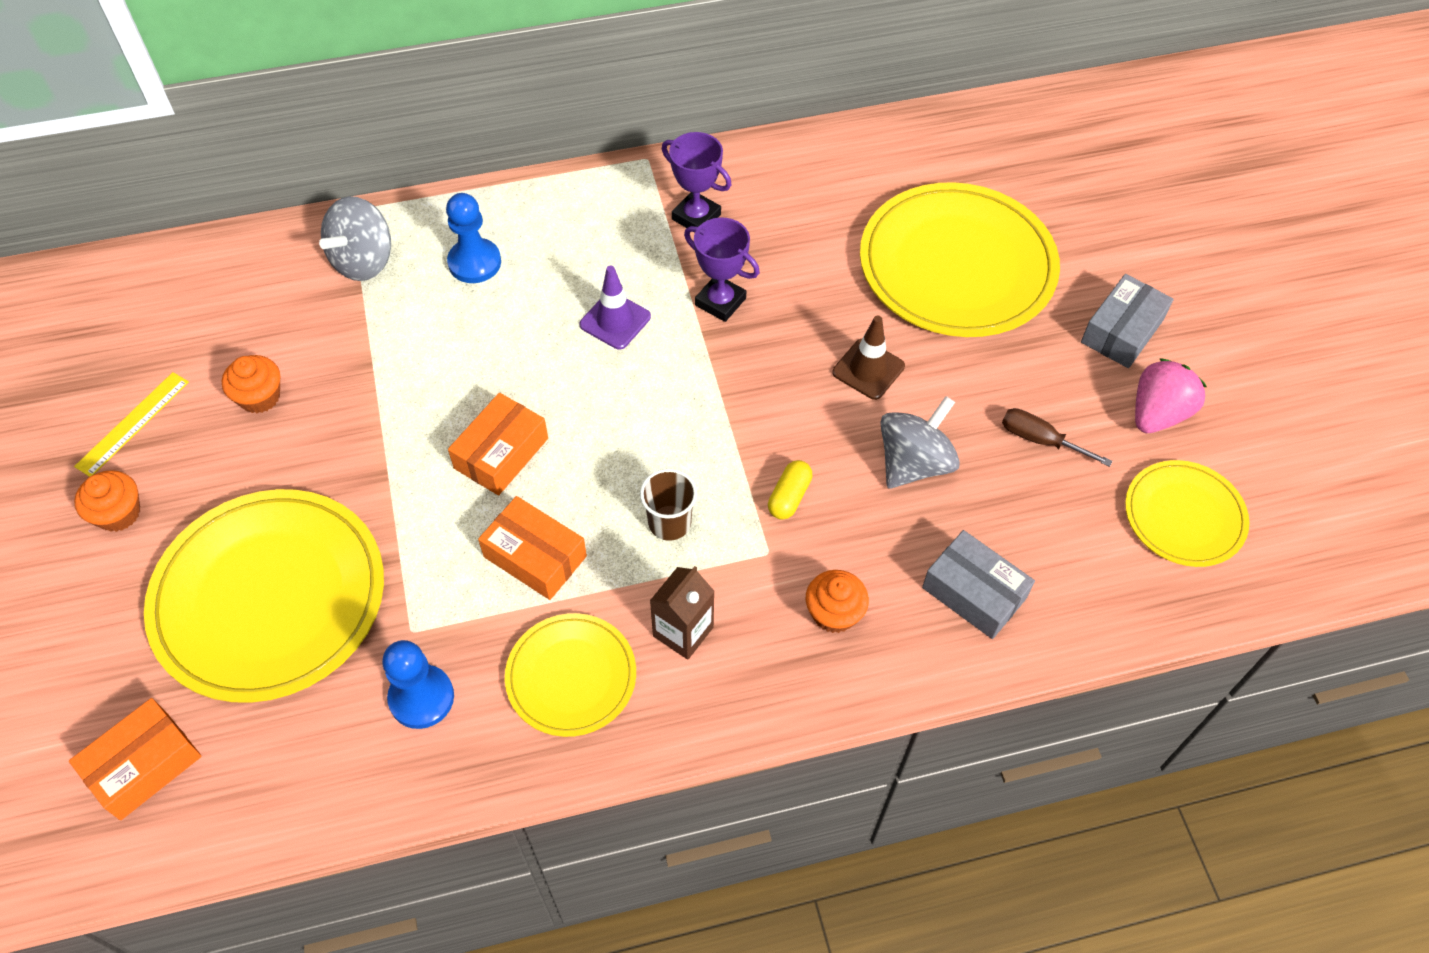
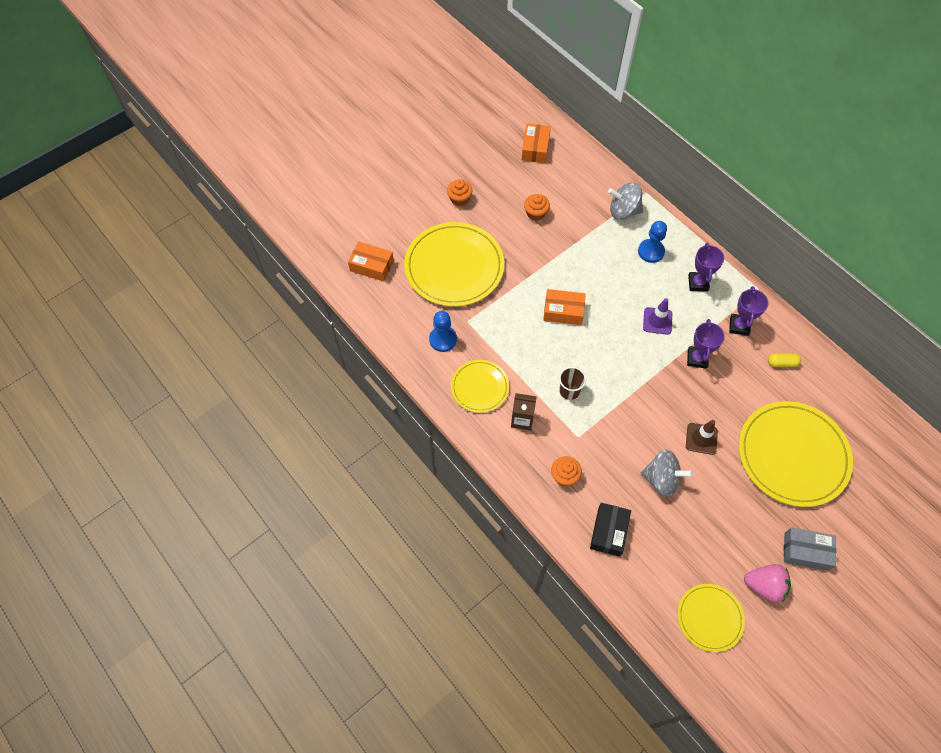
camera: 65 degrees right, 5 degrees up
yellow ruler [74,372,189,477] -> none
orange box [478,496,587,600] -> orange box moved to [522,124,551,163]
yellow capsule [768,460,813,520] -> yellow capsule moved to [768,353,801,367]
grey box [922,530,1035,639] -> black box [590,503,631,557]
brown screwdriver [1002,408,1112,467] -> none
none -> purple trophy [688,243,724,292]

